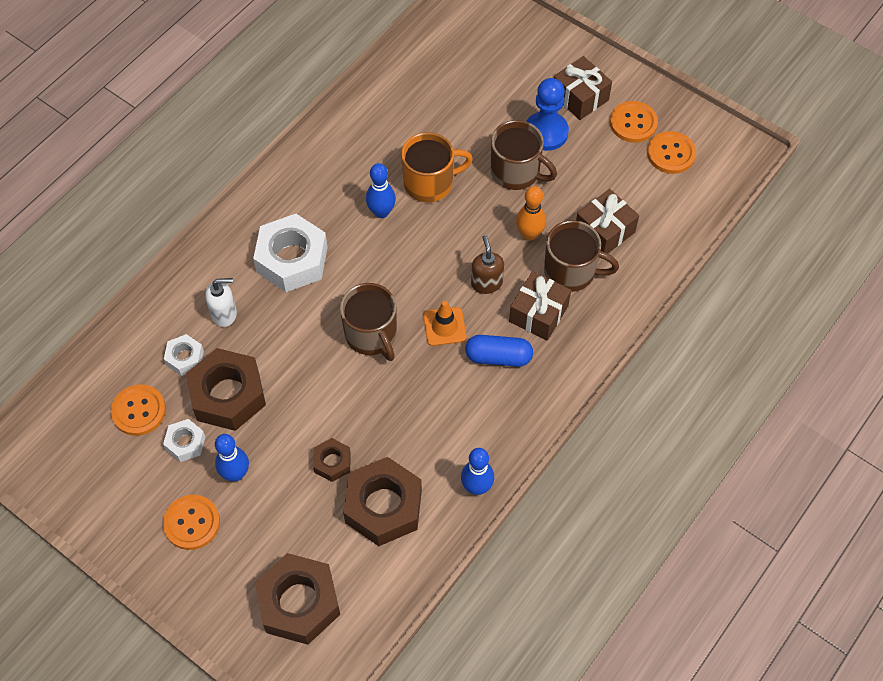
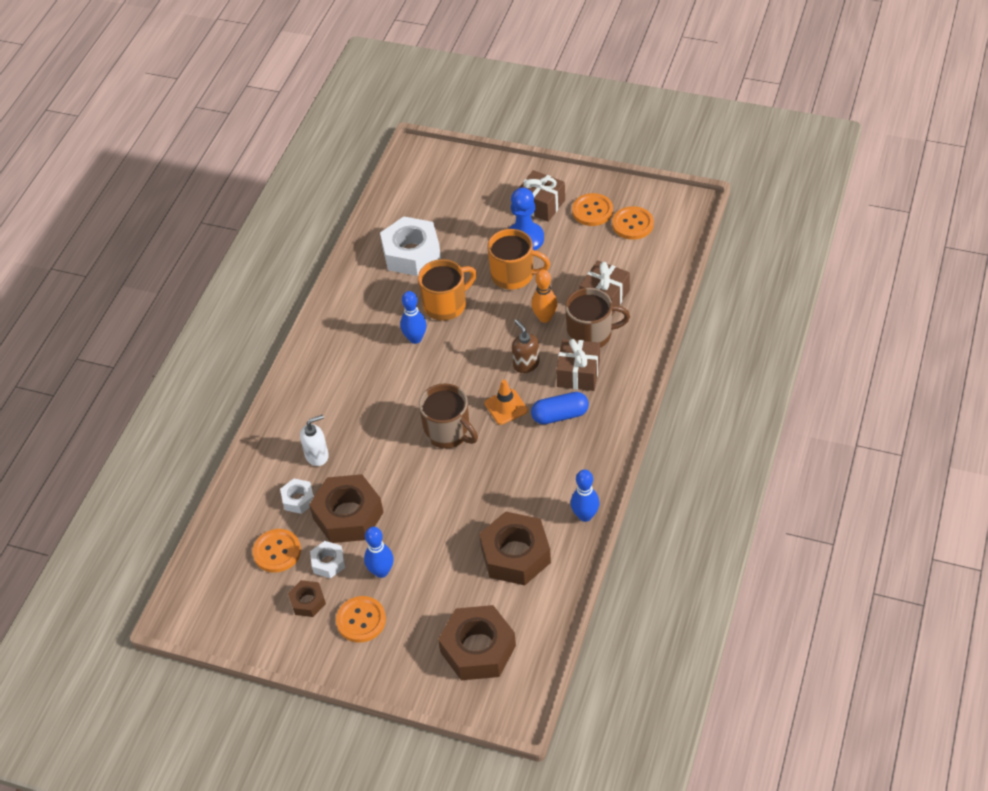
camera: 15 degrees left, 10 degrees down
white nut [253,214,328,292] -> white nut moved to [380,217,441,276]
brown nut [313,438,351,482] -> brown nut moved to [288,580,326,617]
brown mug [491,120,557,190] -> orange mug [487,229,550,290]

